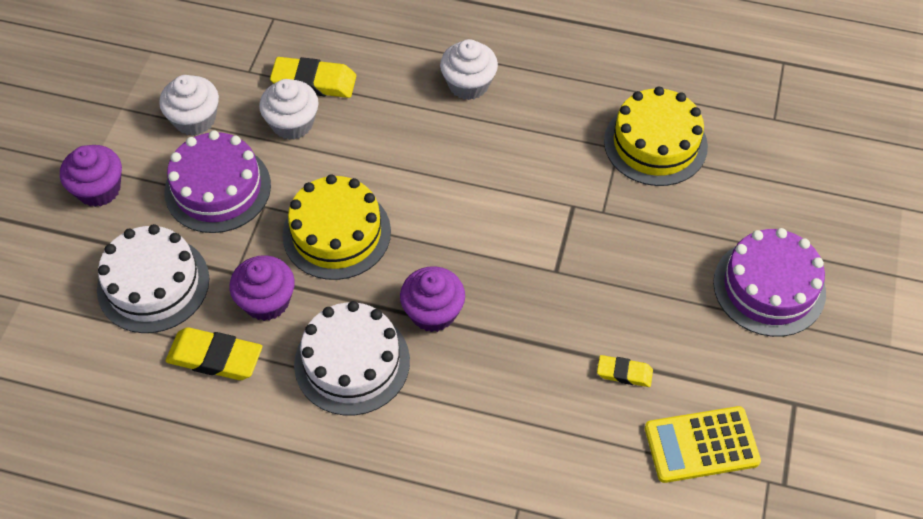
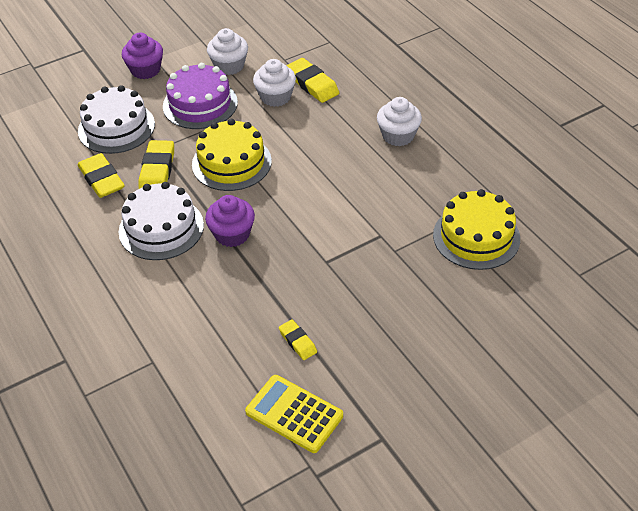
camera: 45 degrees right, 10 degrees down
purple cupcake [229,255,295,321] -> yellow eraser [139,140,174,189]
purple cake [713,228,826,337] -> none

